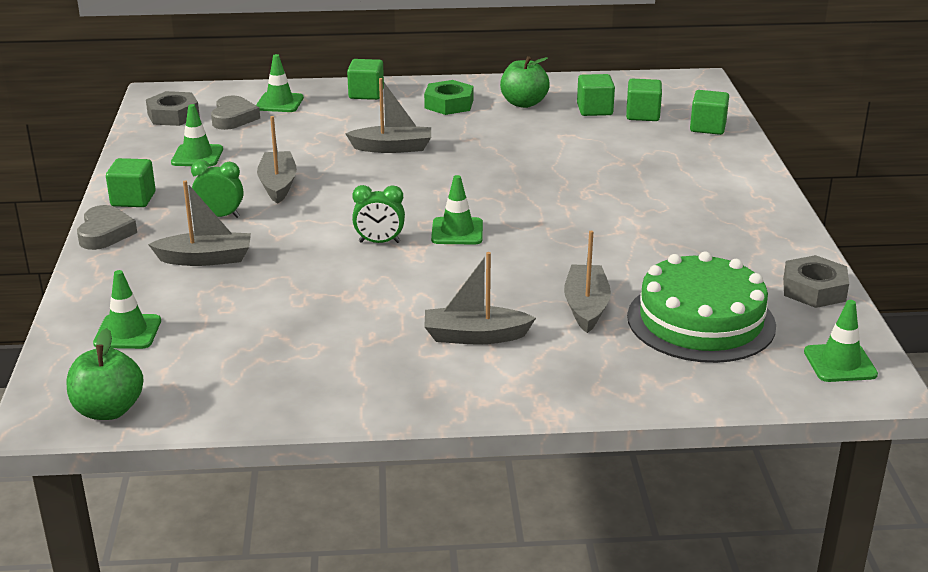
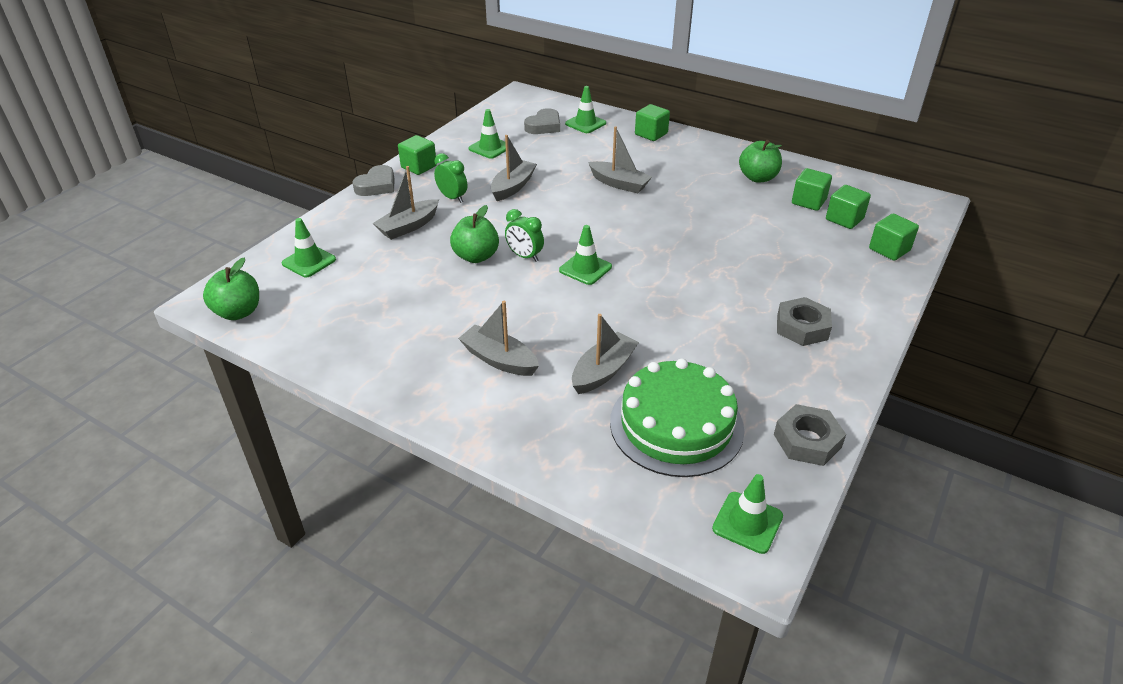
camera: 35 degrees right, 10 degrees up
grey nut [146,91,200,126] -> grey nut moved to [777,297,832,346]
grey boat [148,181,251,266] -> grey boat turned 105 degrees clockwise [373,166,439,240]
green nut [424,80,473,115] -> none
none -> green apple [450,205,499,263]

